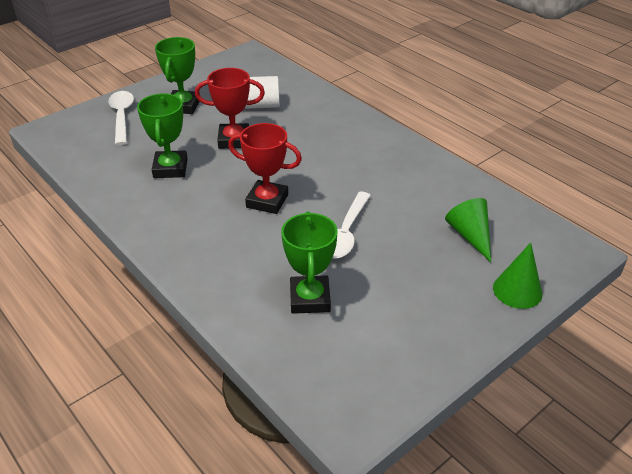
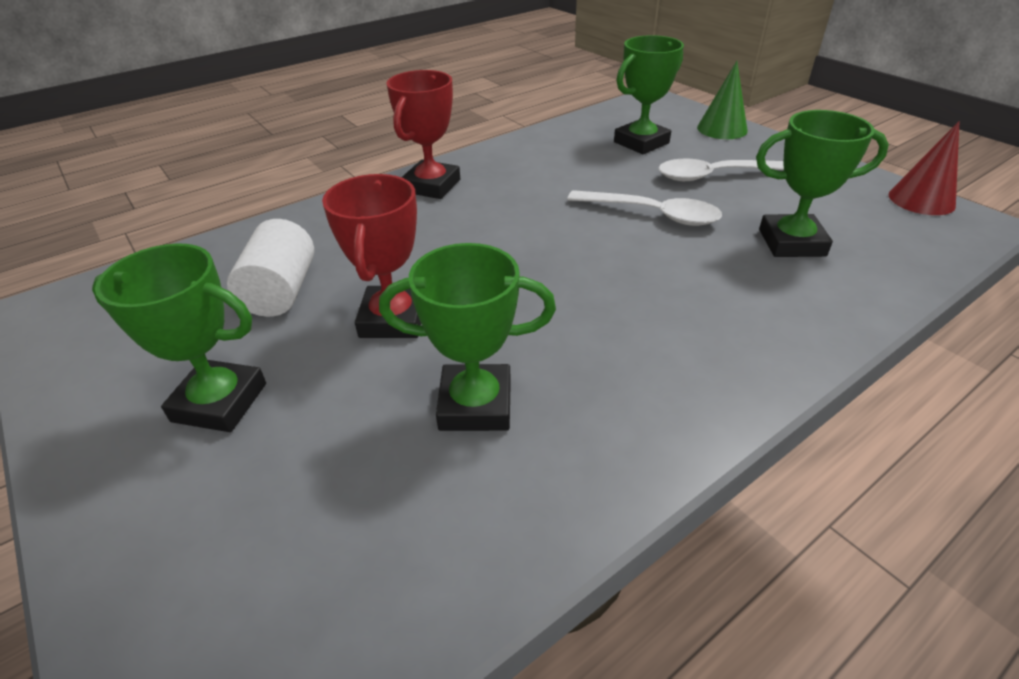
camera: 85 degrees left, 0 degrees up
white spoon [108,91,134,145] -> white spoon moved to [658,159,784,181]
red trophy [228,123,302,214] -> red trophy moved to [386,70,460,199]
green cone [445,198,491,262] -> green trophy [614,35,684,154]
none -> red cone [888,121,959,215]

